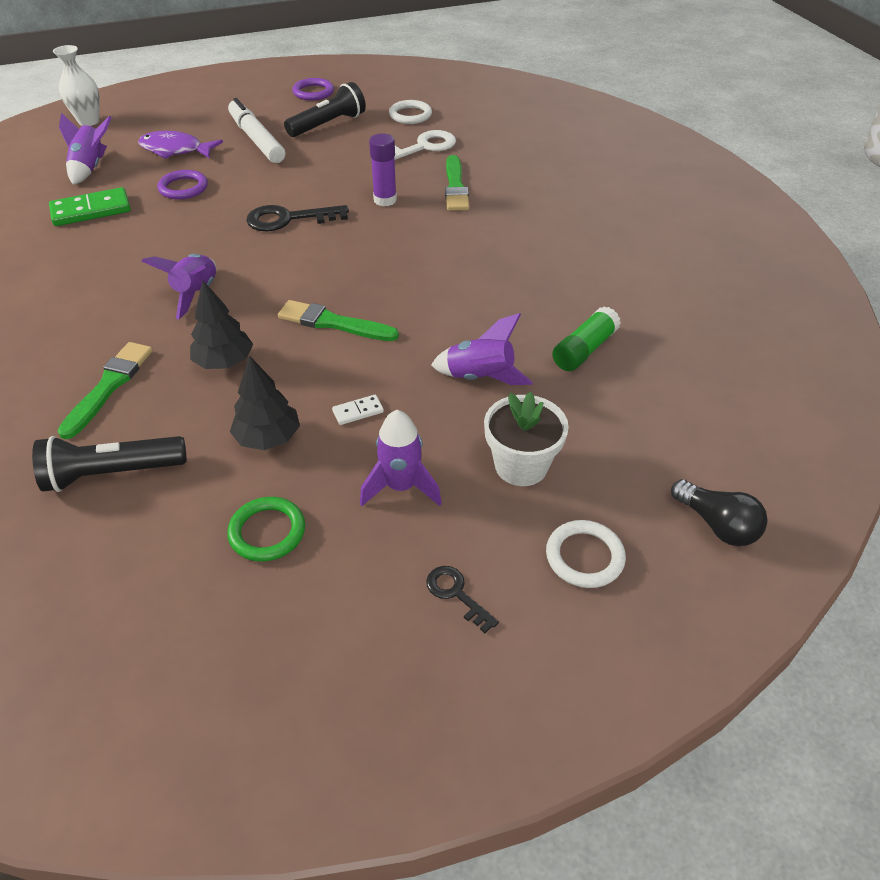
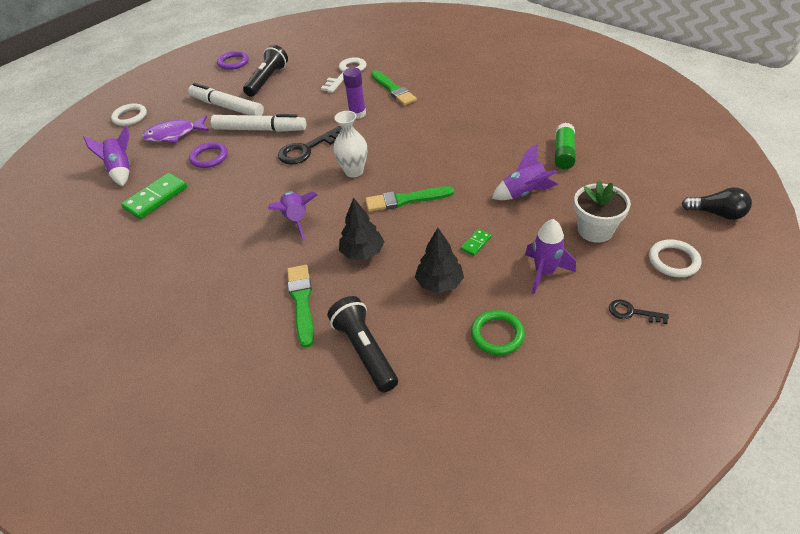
camera: 25 degrees left, 0 degrees up
black flashlight [32,436,187,492] -> black flashlight turned 105 degrees clockwise [328,296,398,393]
white vase [53,45,100,126] -> white vase moved to [333,111,367,178]
white domino [332,395,384,425] -> green domino [461,229,491,256]
white ring [389,100,432,124] -> white ring moved to [111,103,147,126]
none -> white marker [211,114,306,132]

